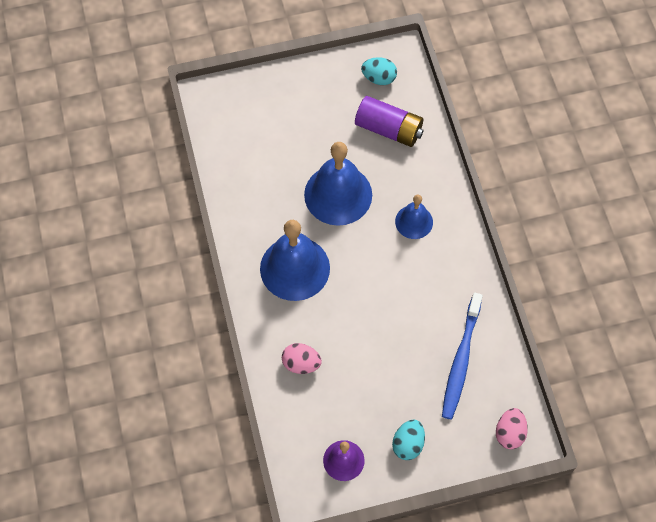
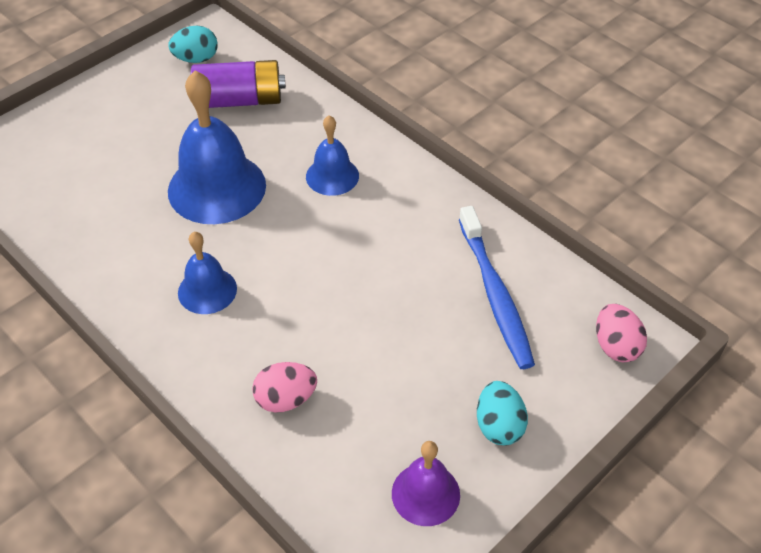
camera: 30 degrees left, 15 degrees down
blue bell [260,220,330,301] -> blue bell [178,232,237,314], size x0.55

